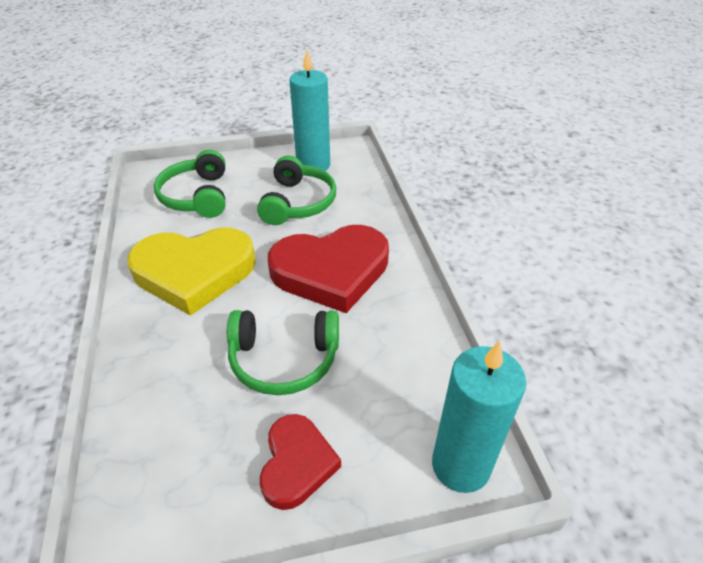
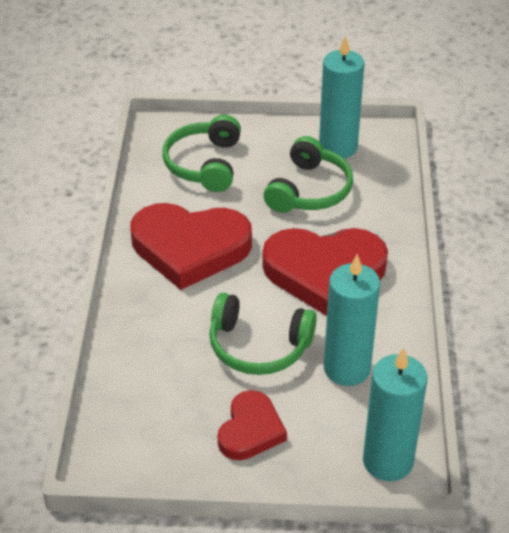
camera: 15 degrees right, 0 degrees up
yellow heart [127,227,256,316] -> red heart [131,203,252,290]
none -> turquoise candle [324,254,380,386]

